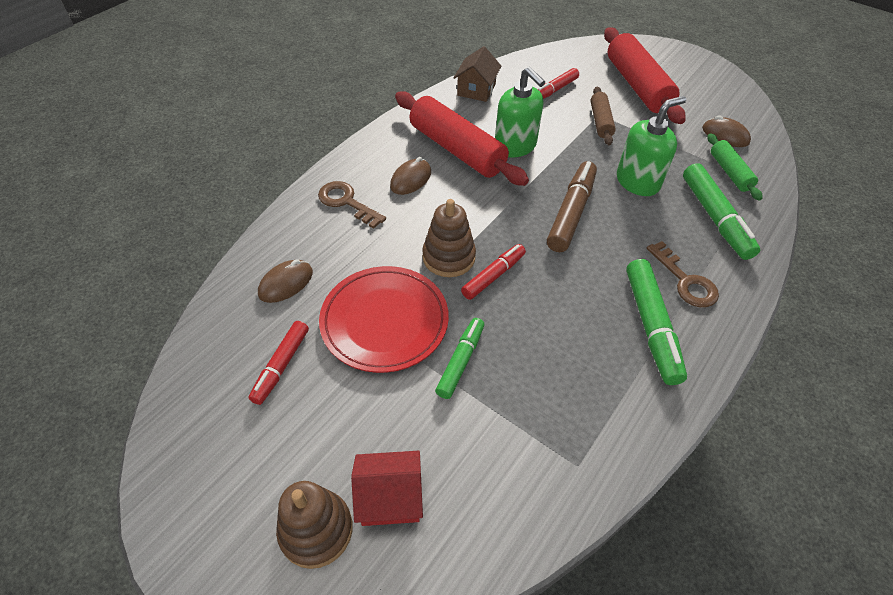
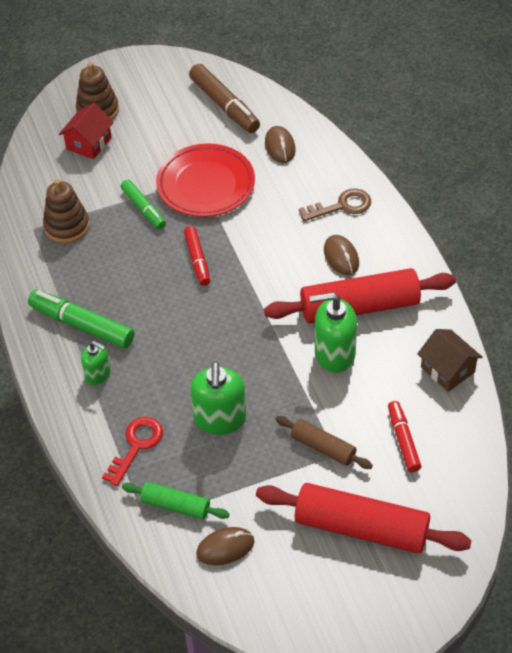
camera: 125 degrees right, 0 degrees up
red marker [248,321,309,405] -> none
brown stacking toy [422,199,476,277] -> brown stacking toy moved to [43,179,90,243]
brown marker [547,161,597,252] -> brown marker moved to [189,64,260,133]
brown key [646,241,719,307] -> green soap dispenser [81,341,111,385]
green marker [683,163,760,260] -> red key [102,417,163,486]

